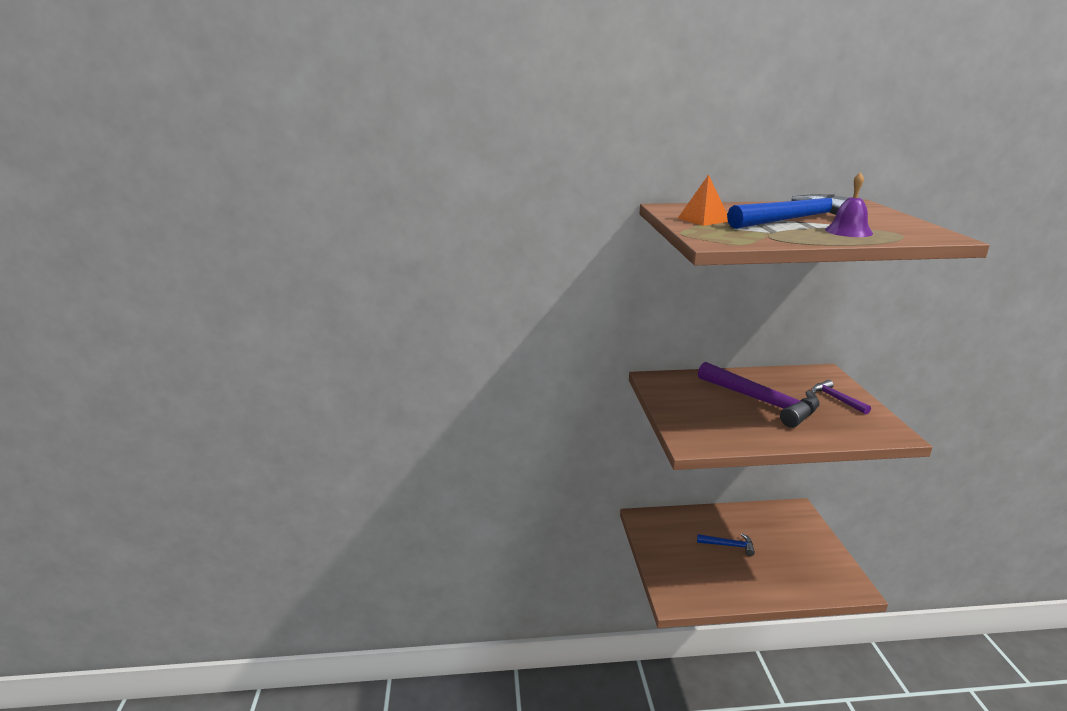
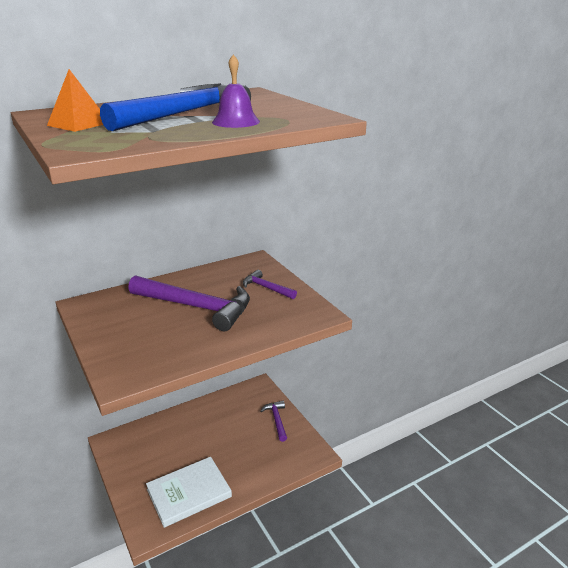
camera: 25 degrees left, 5 degrees up
blue hammer [697,533,755,556] -> none
none -> white book [146,457,232,528]
none -> purple hammer [260,401,287,442]

